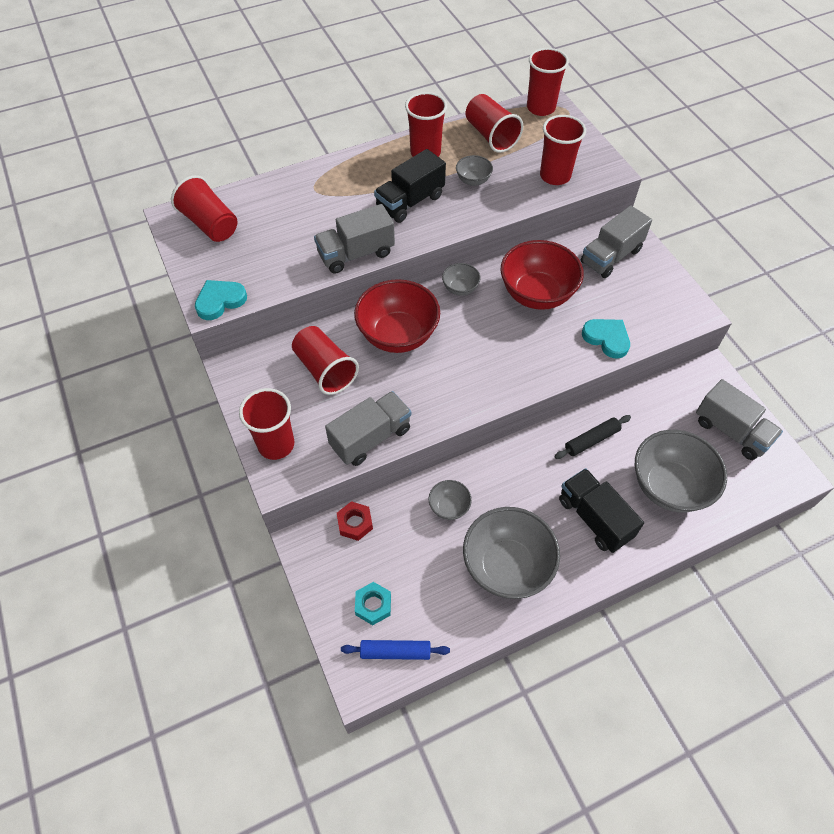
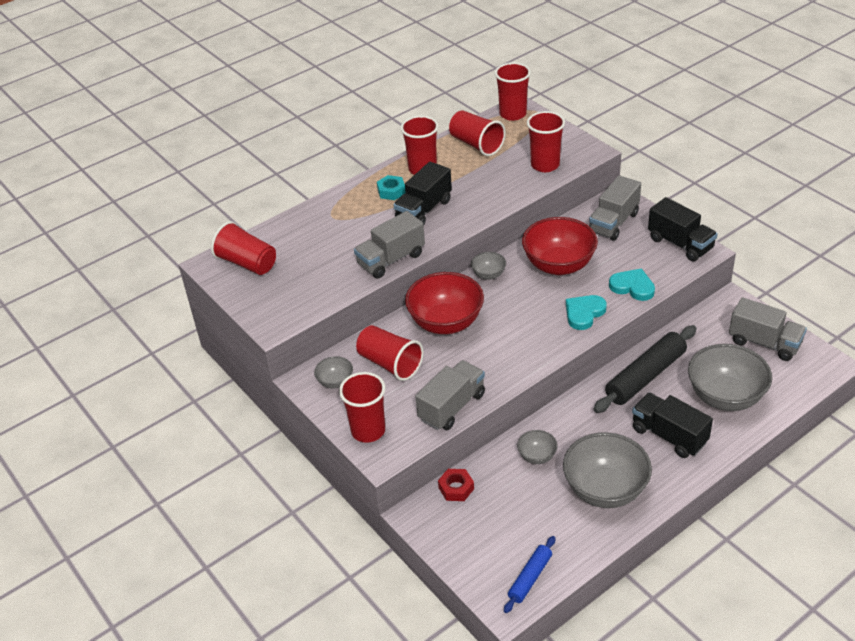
camera: 10 degrees left, 15 degrees down
turquoise heart [195,280,247,320] -> turquoise heart moved to [566,295,607,330]
blue rolling pin [341,640,450,660] -> blue rolling pin turned 45 degrees counterclockwise [504,536,555,613]
turquoise nut [355,582,391,625] -> turquoise nut moved to [377,175,406,200]
grey bowl [456,155,493,186] -> grey bowl moved to [314,356,353,388]
black rolling pin [555,415,631,459] -> black rolling pin [593,325,697,413], size x1.81
none -> black truck [648,197,718,261]

